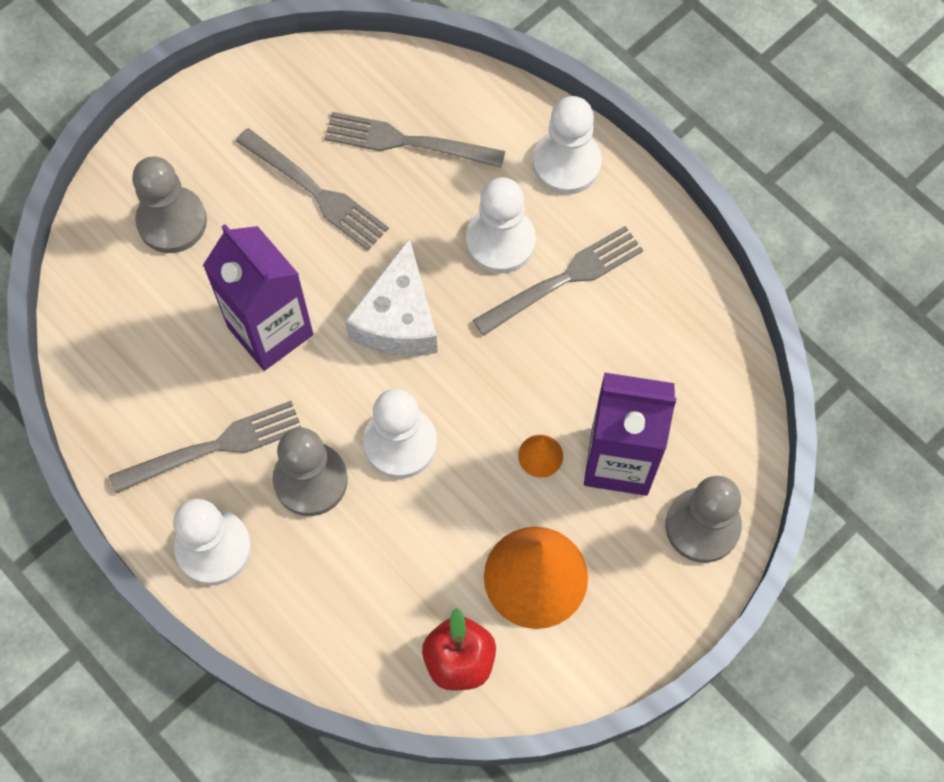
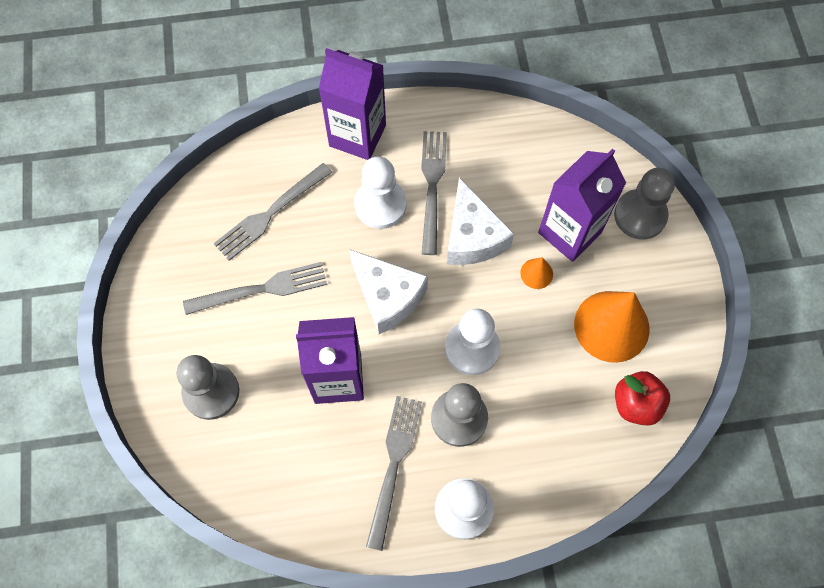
camera: 55 degrees left, 0 degrees up
white pawn [533,96,602,194] -> purple carton [319,48,386,160]
none -> white cheese [447,177,514,265]

